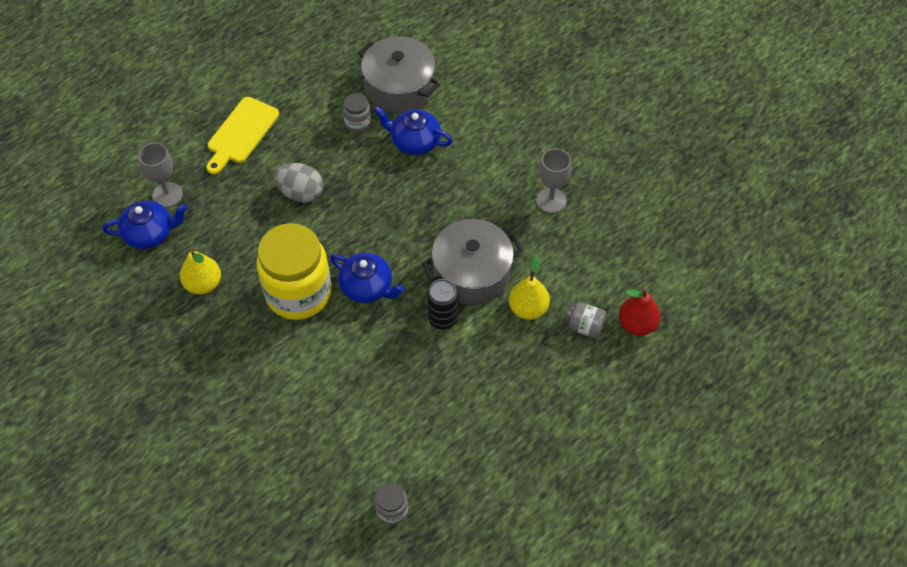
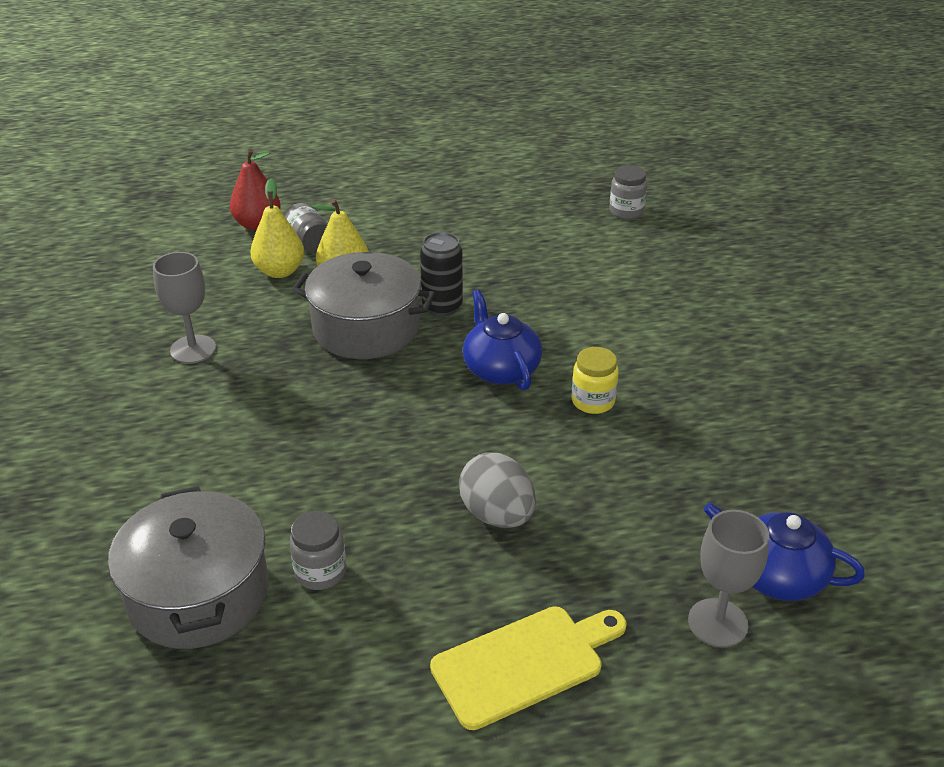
camera: 145 degrees left, 20 degrees down
yellow pear [180,249,221,295] -> yellow pear moved to [250,178,304,278]
yellow jar [257,223,332,320] -> yellow jar [571,347,619,414], size x0.43
blue teapot [374,107,452,155] -> none

